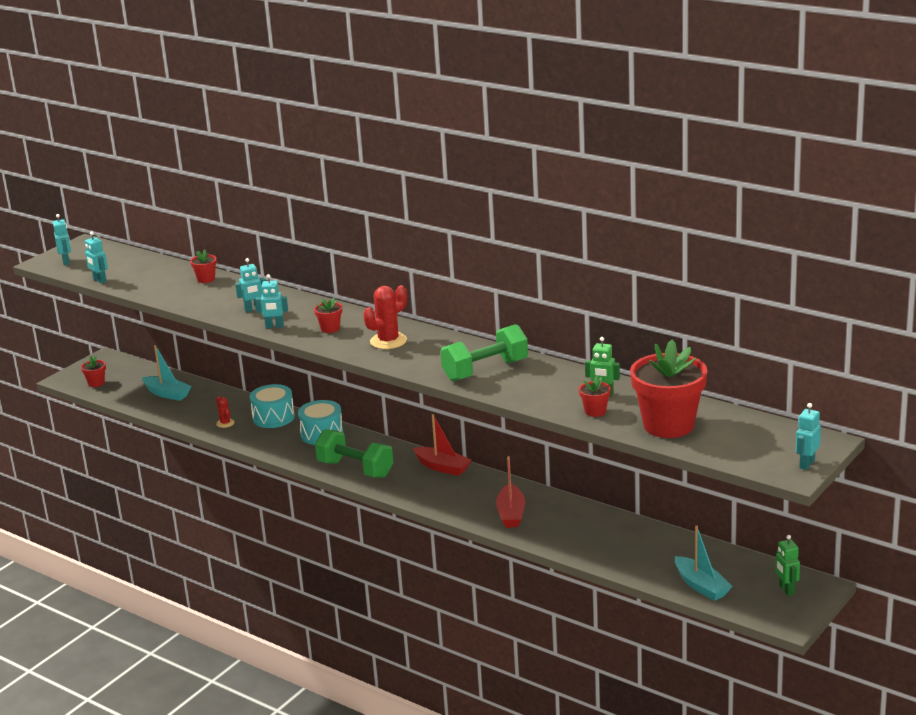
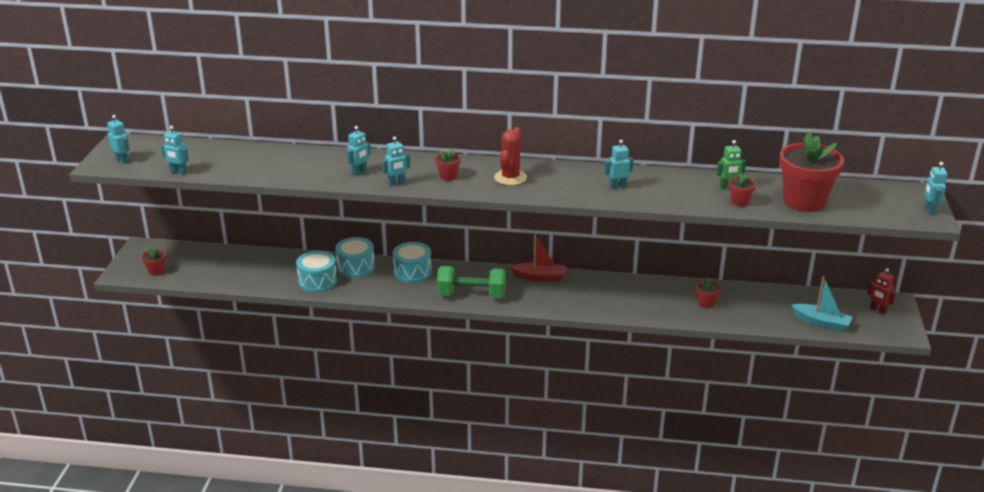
camera: 30 degrees left, 5 degrees up
turquoise boat [142,345,192,401] -> none
red flower pot [190,249,217,283] -> red flower pot moved to [696,278,721,308]
red cactus [216,396,235,428] -> turquoise drum [296,251,337,292]
green dumbbell [441,324,528,381] -> turquoise robot [604,140,633,189]
red boat [496,456,525,528] -> none
green robot [775,535,800,596] -> red robot [867,268,896,315]

